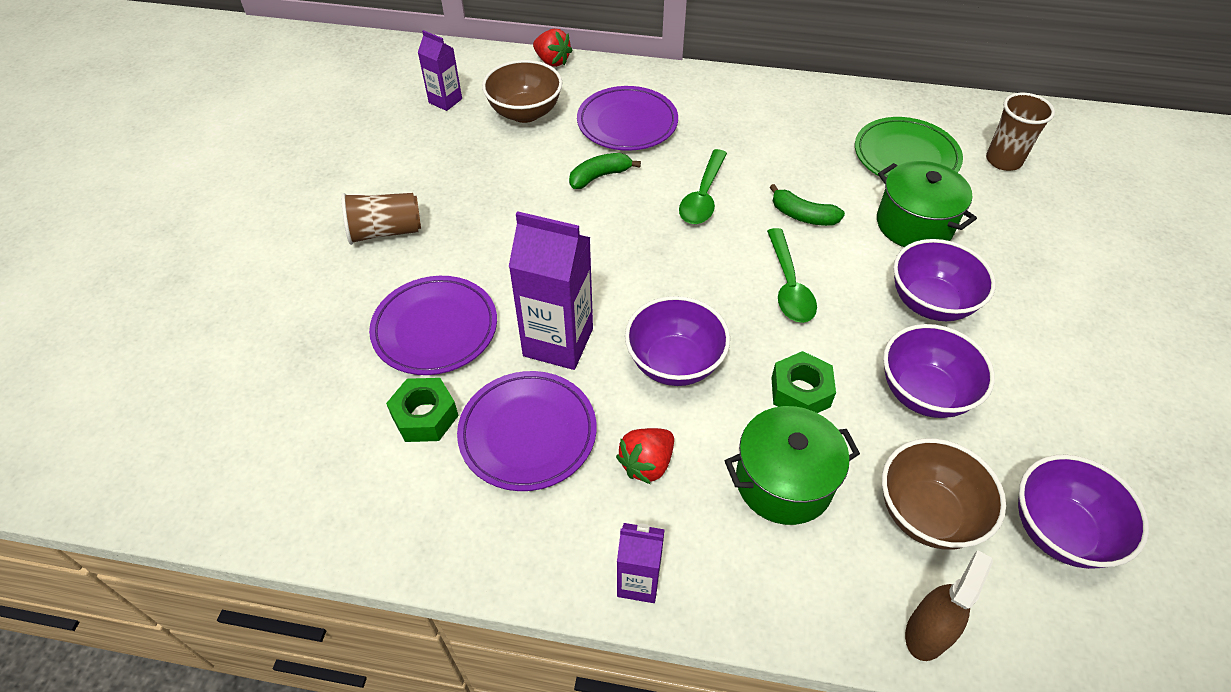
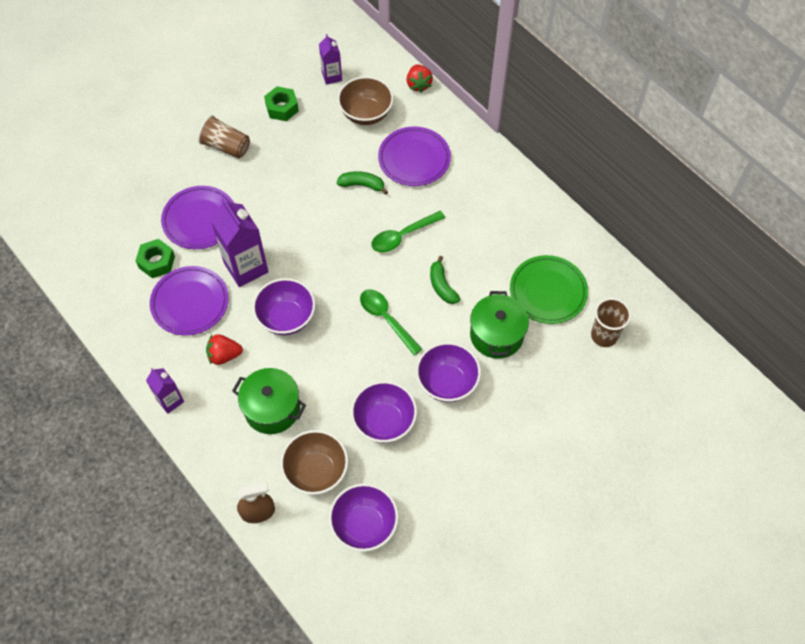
camera: 40 degrees right, 10 degrees up
green spoon [767,228,817,323] -> green spoon turned 105 degrees clockwise [360,289,422,355]
green nut [772,351,836,413] -> green nut moved to [264,86,299,121]

